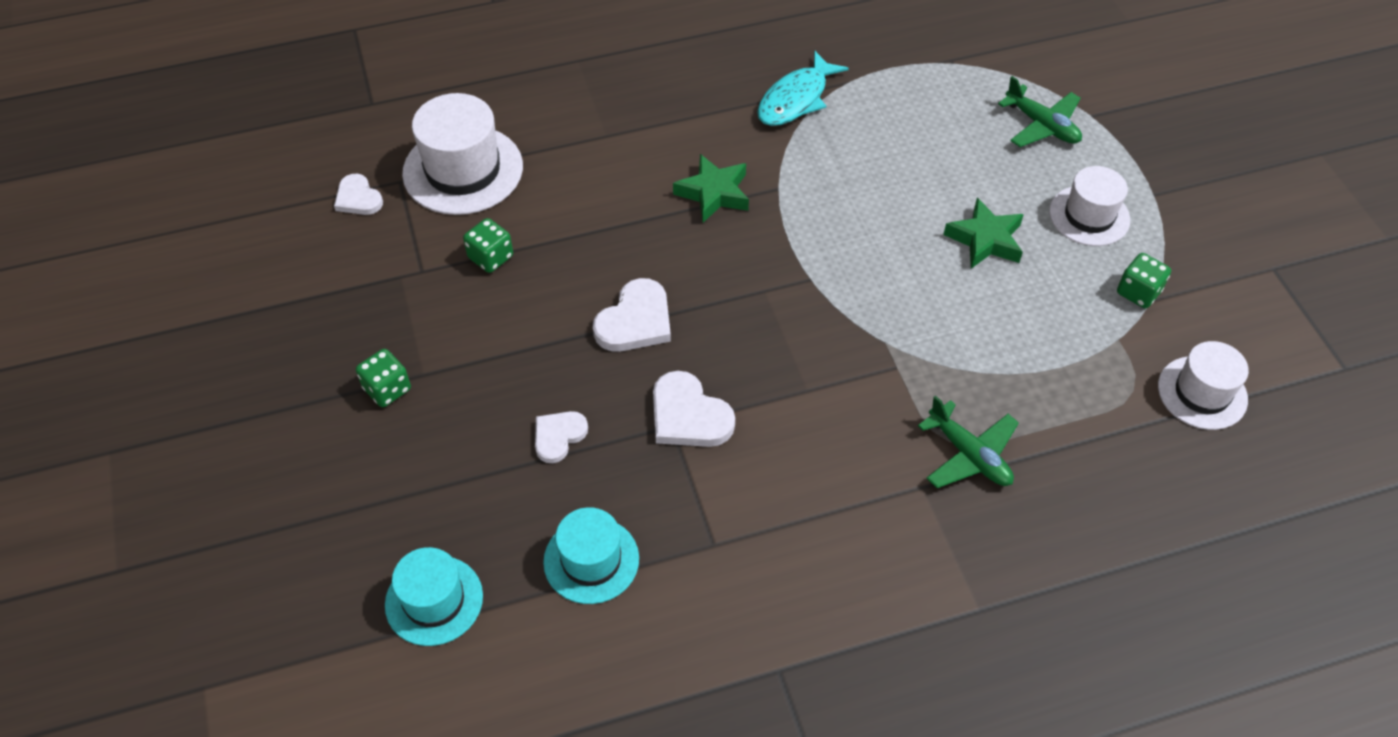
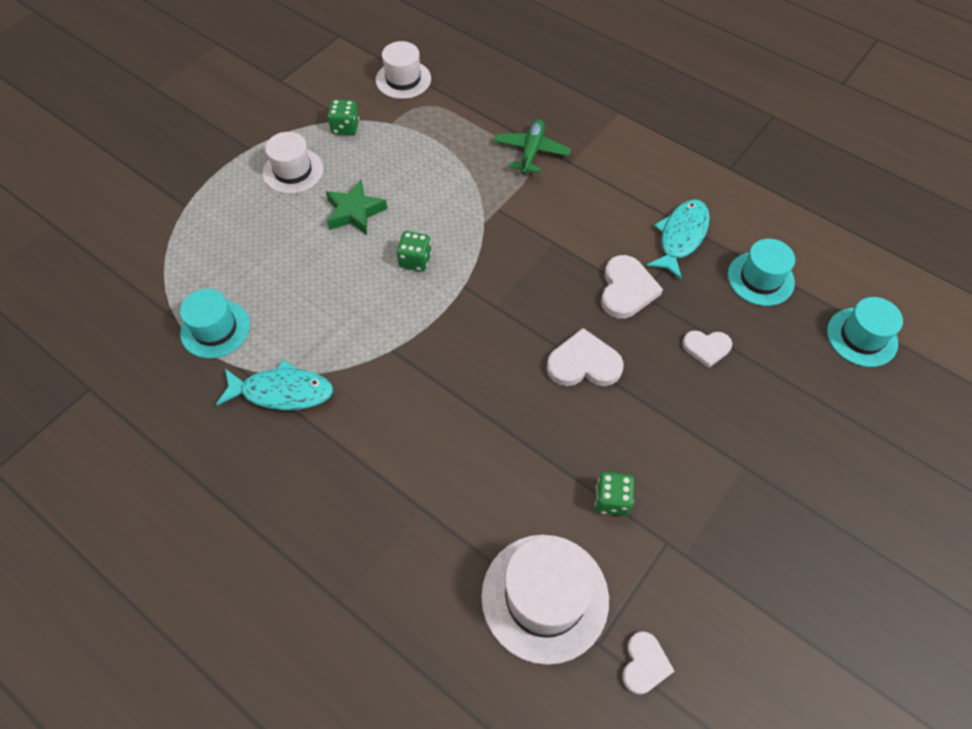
camera: 125 degrees left, 5 degrees up
green dice [356,349,411,407] -> green dice moved to [397,231,432,271]
green star [673,154,749,223] -> none
green plane [998,76,1082,147] -> none
none -> turquoise hat [180,289,250,358]
none -> turquoise fish [646,199,710,280]

